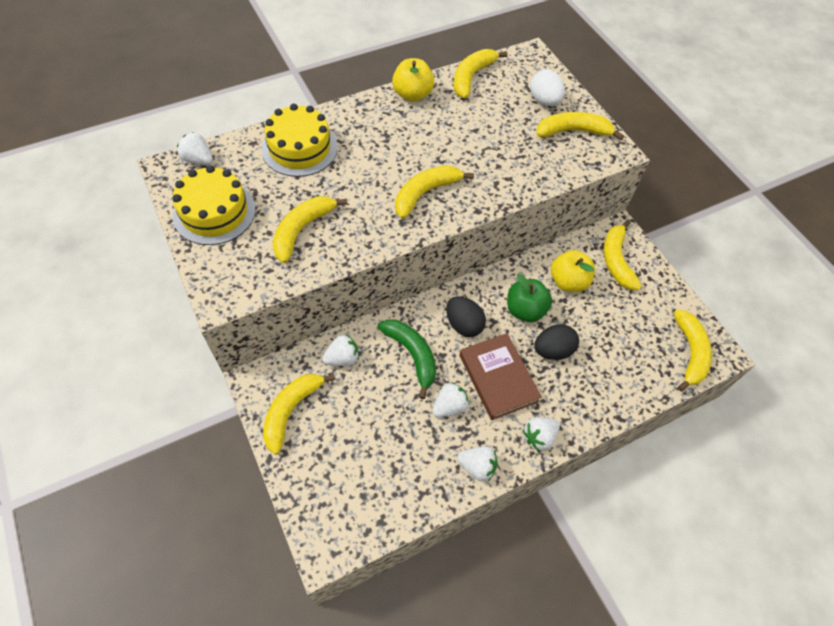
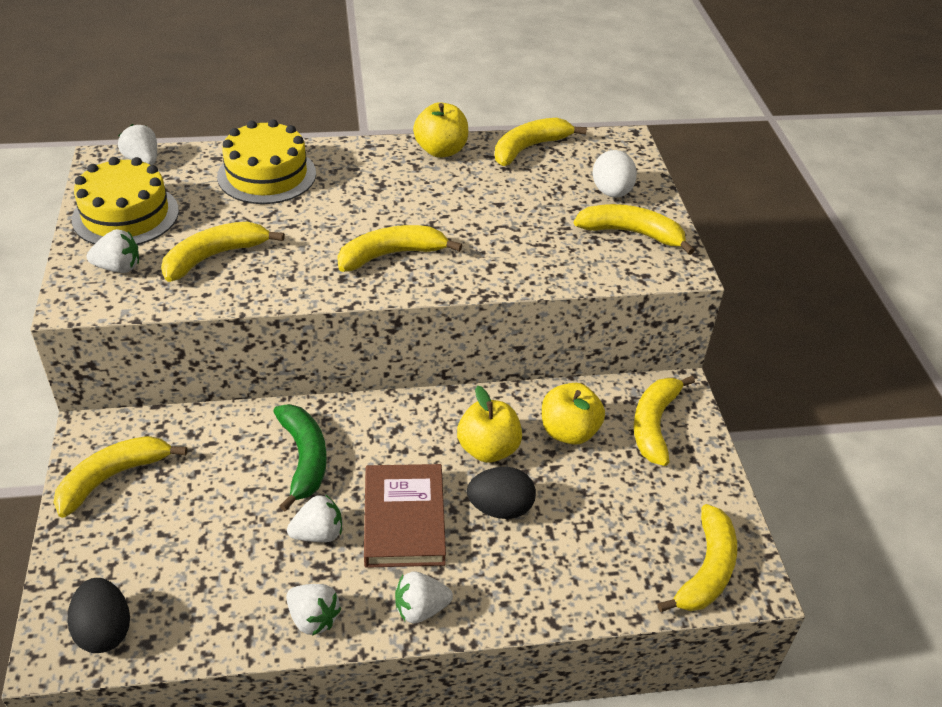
camera: 20 degrees right, 15 degrees down
white strawberry [322,335,359,366] -> white strawberry moved to [87,229,139,273]
black egg [446,296,486,337] -> black egg moved to [67,578,130,653]
green apple [507,274,552,322] -> yellow apple [457,385,522,463]

